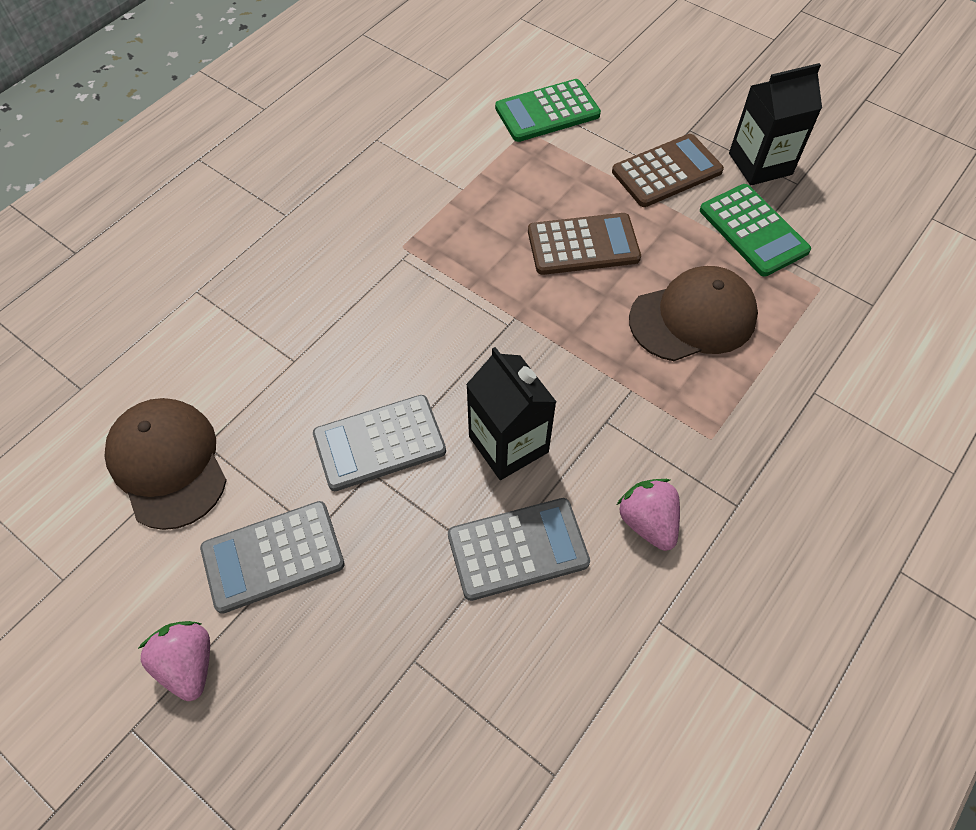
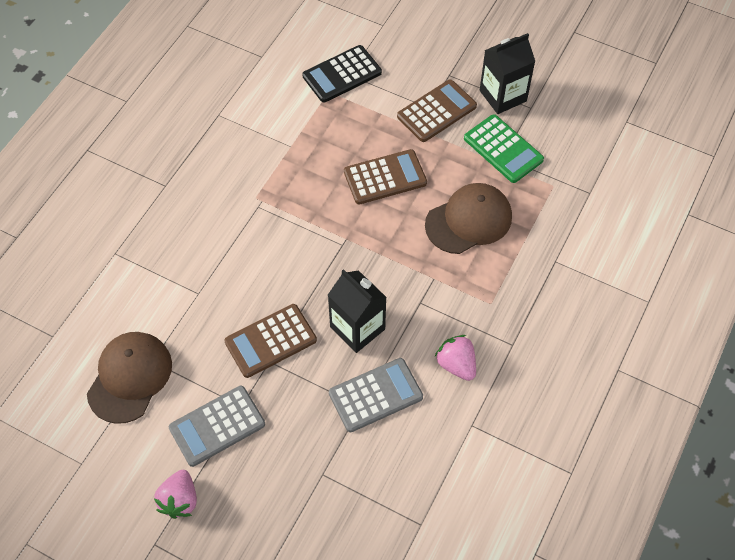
camera: 10 degrees left, 0 degrees up
brown cap [104,398,227,530] -> brown cap turned 60 degrees clockwise [87,332,172,424]
pink strawberry [138,621,210,701] -> pink strawberry turned 135 degrees counterclockwise [154,470,197,519]
grey calculator [313,395,446,491] -> brown calculator [224,304,317,378]
green calculator [495,79,601,142] -> black calculator [302,45,382,102]

